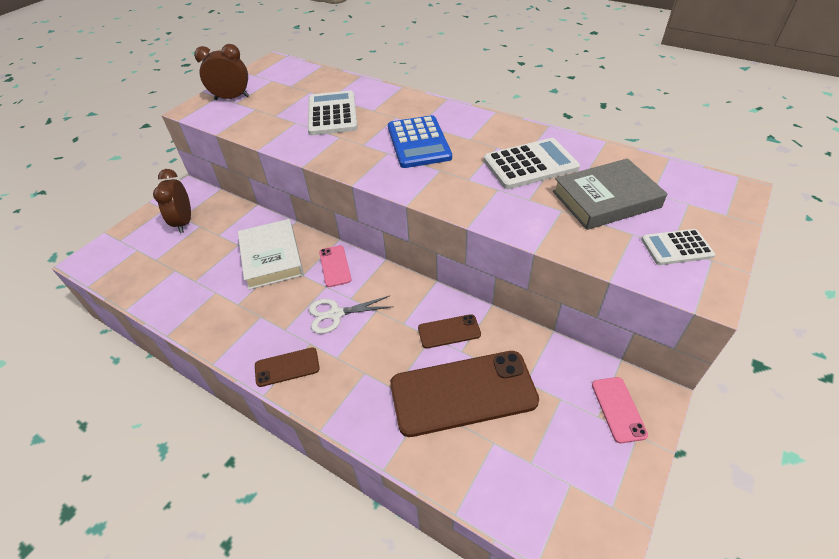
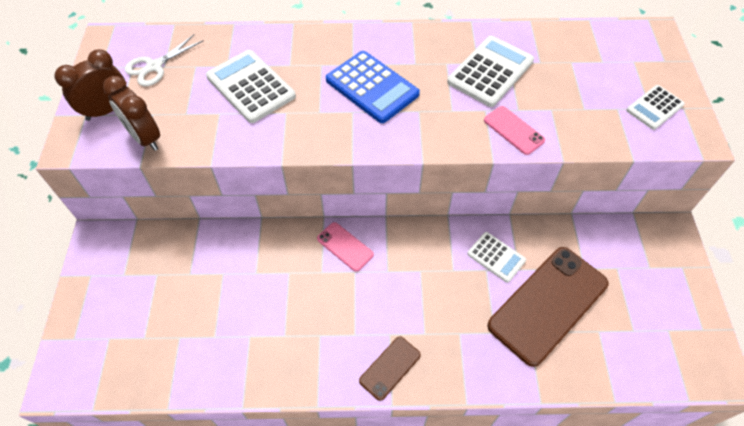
camera: 35 degrees left, 10 degrees up
brown clock [153,169,191,233] -> brown clock moved to [103,76,160,151]
white book [238,219,304,290] -> none
white scissors [309,296,394,334] -> white scissors moved to [125,34,204,86]
brown phone [418,314,481,349] -> white calculator [467,232,526,283]
grey book [553,158,667,230] -> none
pink phone [592,377,648,443] -> pink phone moved to [484,106,545,155]

